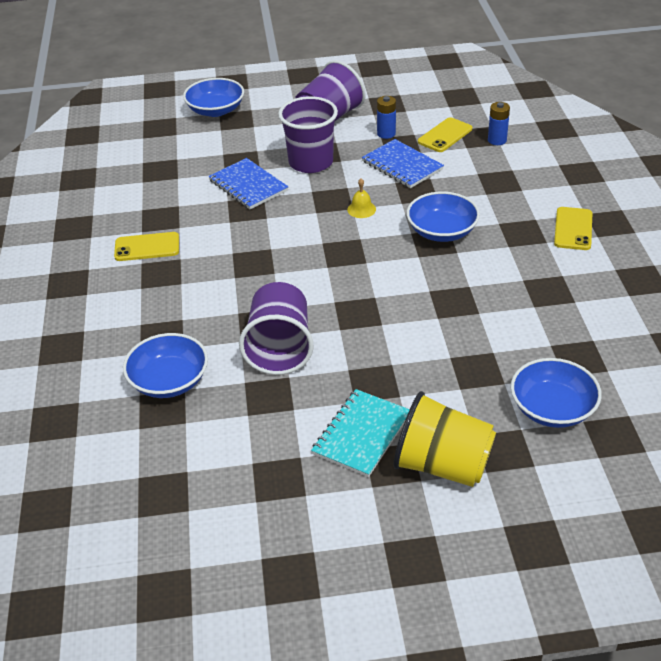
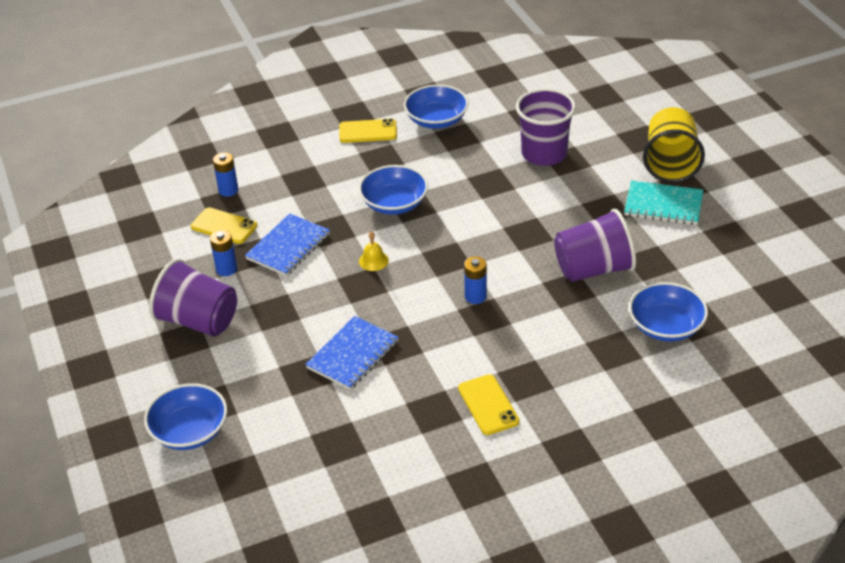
camera: 105 degrees left, 0 degrees up
purple cup [278,96,338,173] -> purple cup moved to [516,88,576,166]
blue bowl [511,358,602,428] -> blue bowl moved to [404,84,469,129]
none -> blue battery [464,256,487,304]

